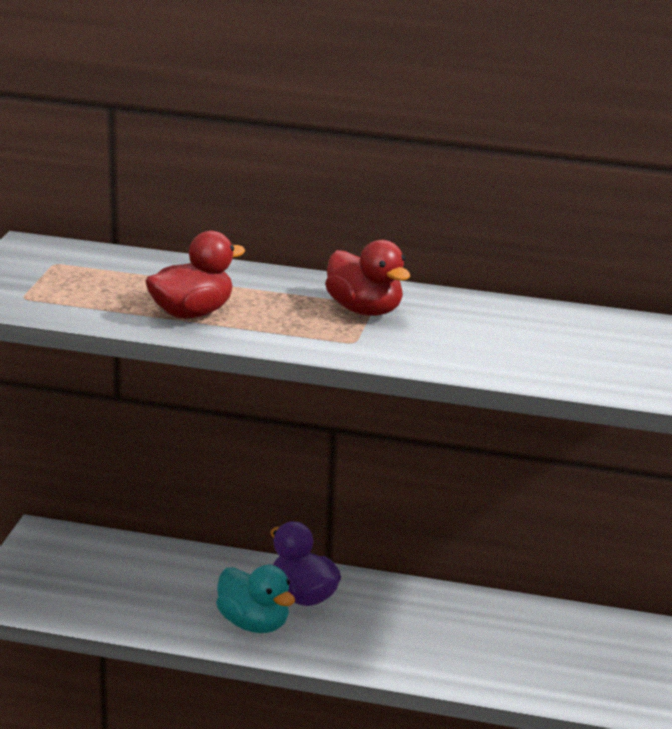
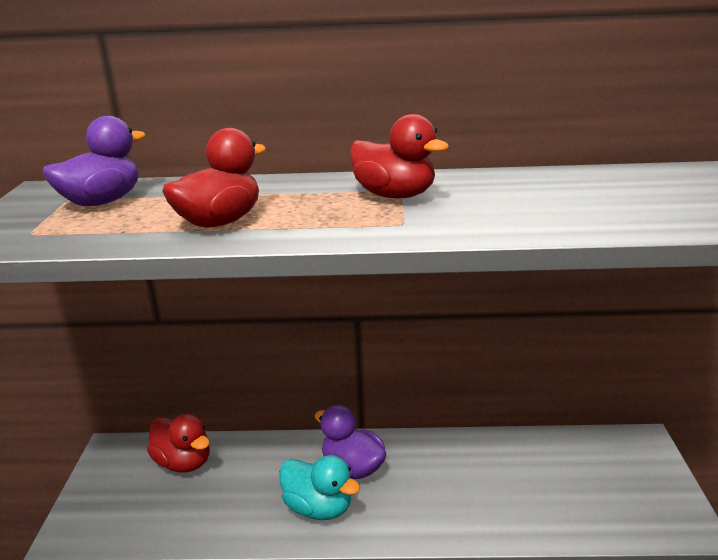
camera: 10 degrees left, 0 degrees up
none -> purple duck [42,116,146,206]
none -> red duck [147,414,210,473]

